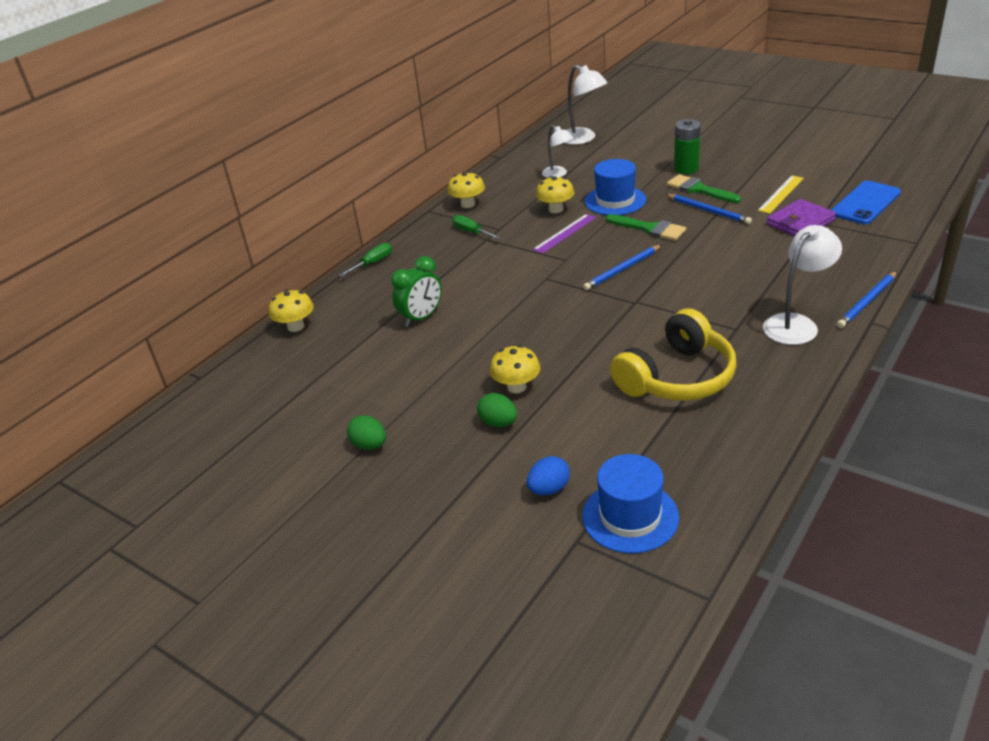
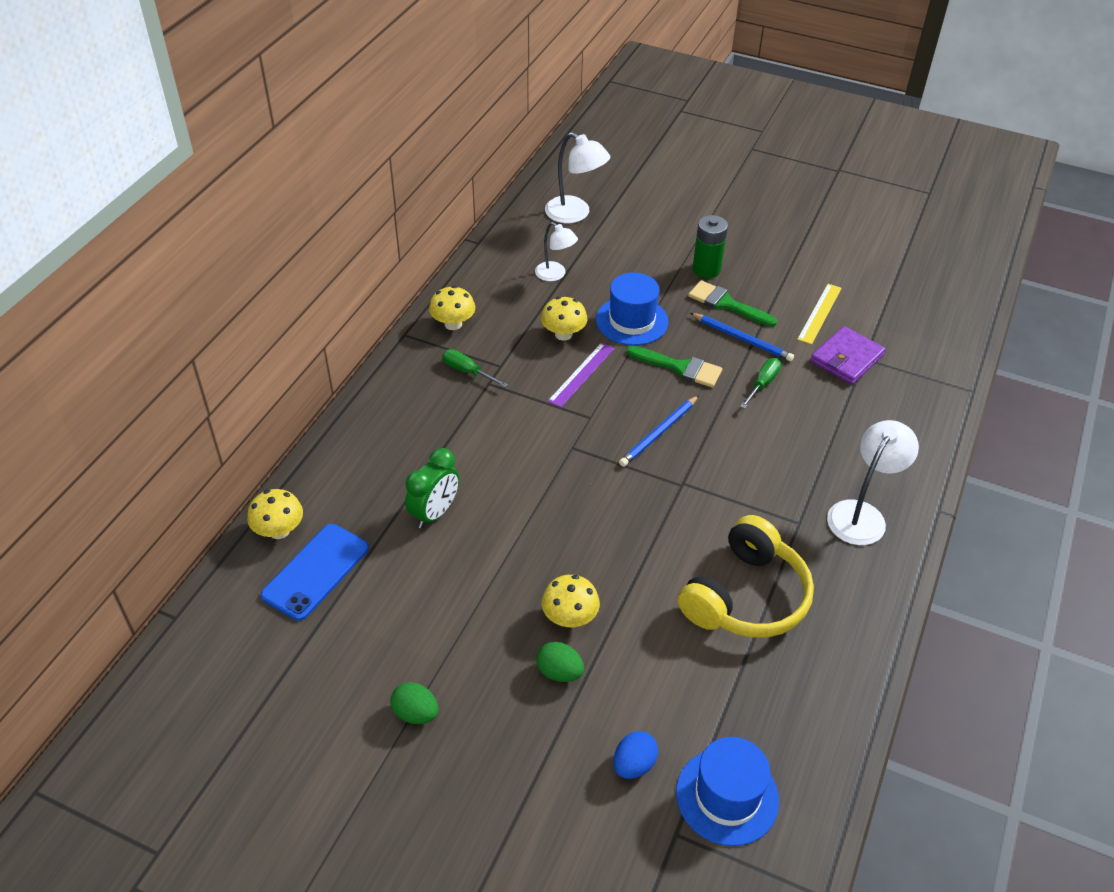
camera: 15 degrees left, 10 degrees up
green screwdriver [339,243,392,277] -> green screwdriver moved to [740,358,781,409]
blue phone [832,181,901,224] -> blue phone moved to [261,524,369,621]
blue pencil [837,271,897,328] -> none

